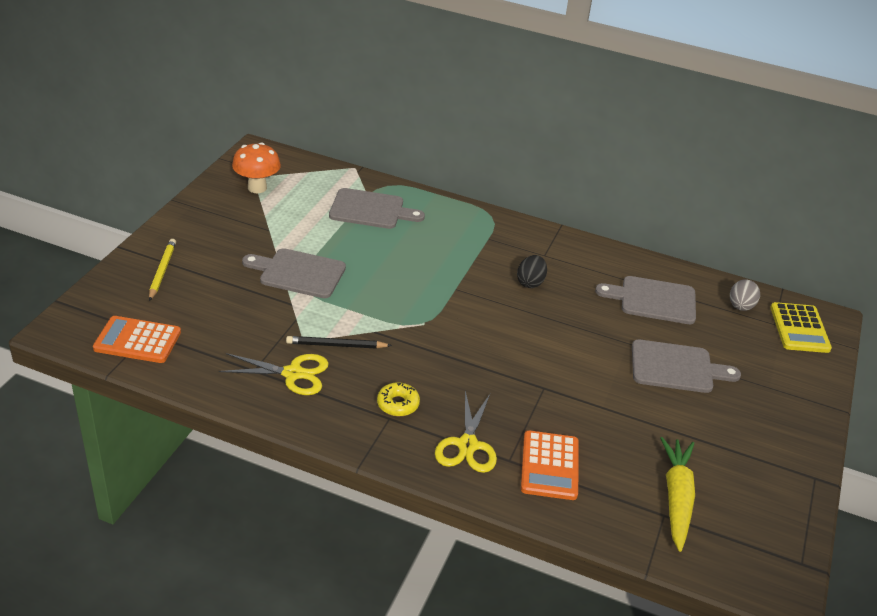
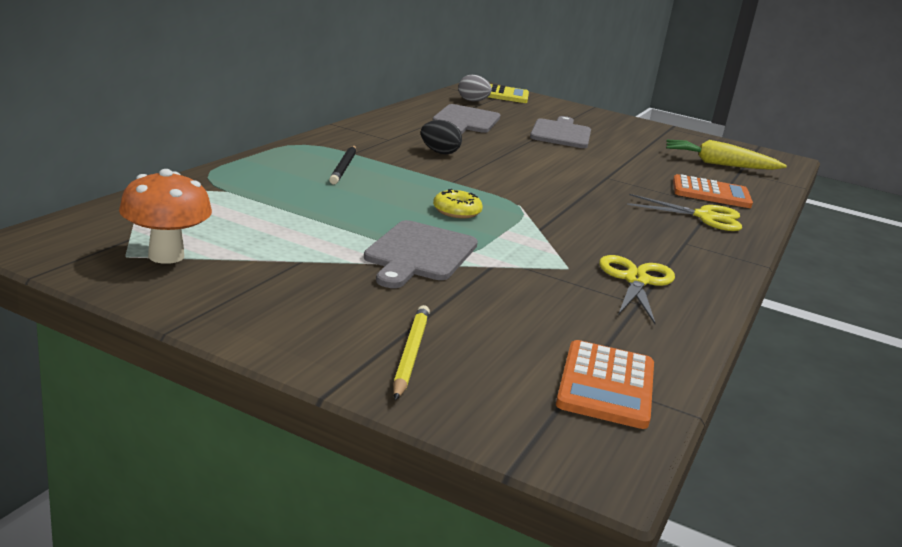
camera: 85 degrees left, 15 degrees down
yellow pencil [149,239,176,301] -> yellow pencil turned 90 degrees clockwise [393,305,430,400]
black pencil [286,336,392,348] -> black pencil moved to [329,146,356,185]
grey cutting board [329,188,425,229] -> none
yellow donut [377,382,420,416] -> yellow donut moved to [433,189,483,218]

